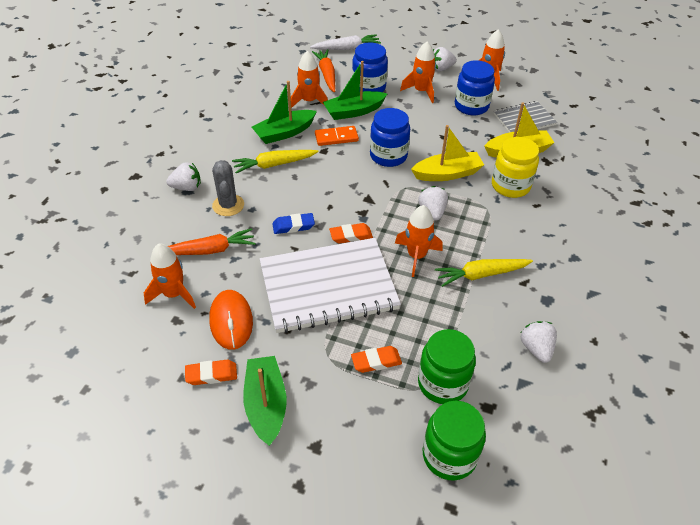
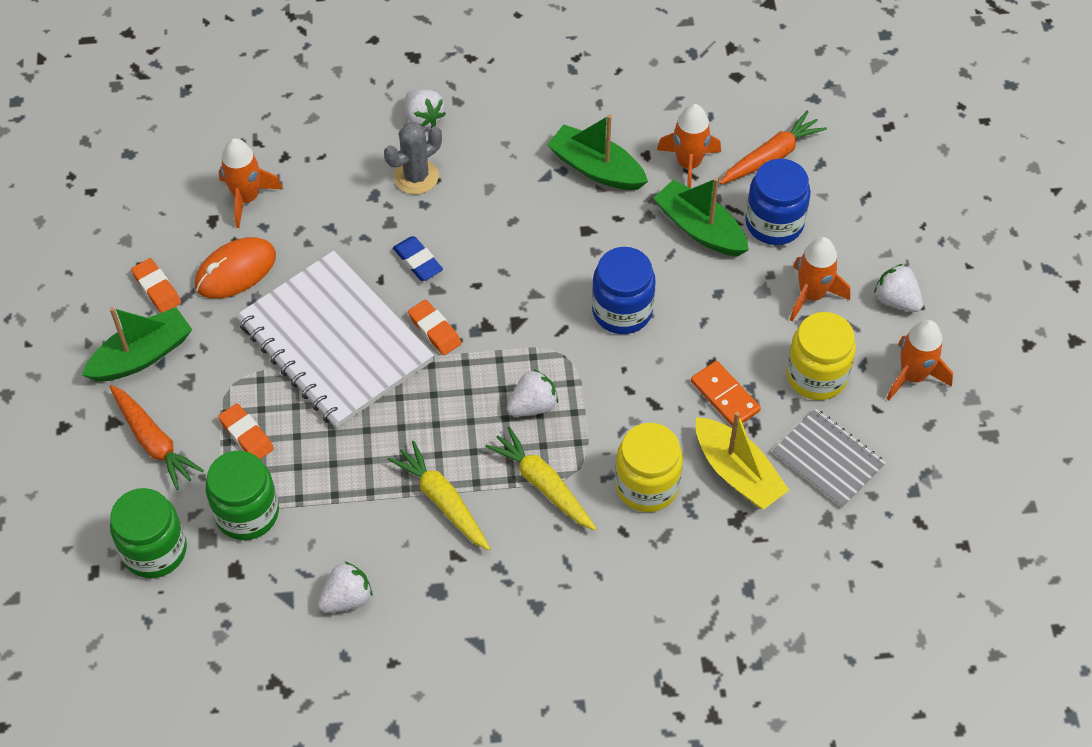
camera: 65 degrees right, 10 degrees up
orange carrot [168,228,256,255] -> orange carrot moved to [109,385,204,490]
yellow carrot [232,150,319,173] -> yellow carrot moved to [485,426,597,530]
white carrot [310,34,381,50] -> none
orange domino [315,126,359,146] -> orange domino moved to [691,361,761,427]
orange rocket [395,205,442,277] -> none
yellow boat [411,125,484,181] -> none
blue jar [455,60,495,115] -> yellow jar [786,312,856,400]

